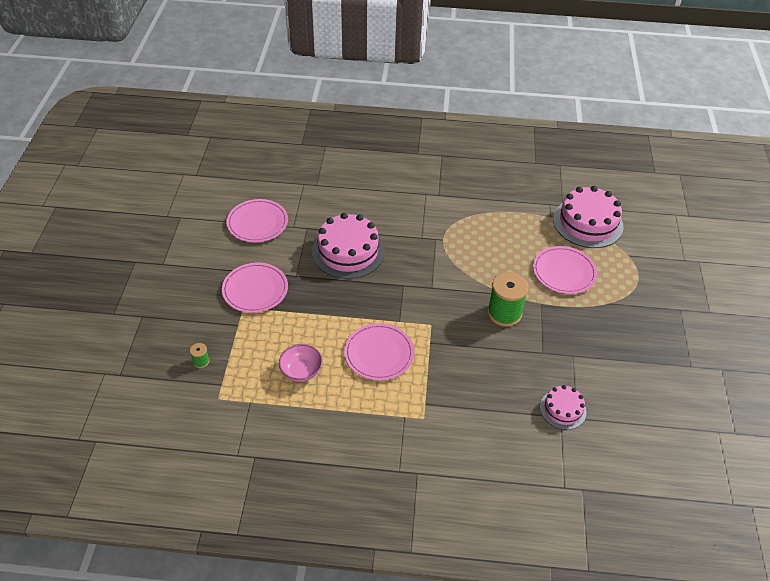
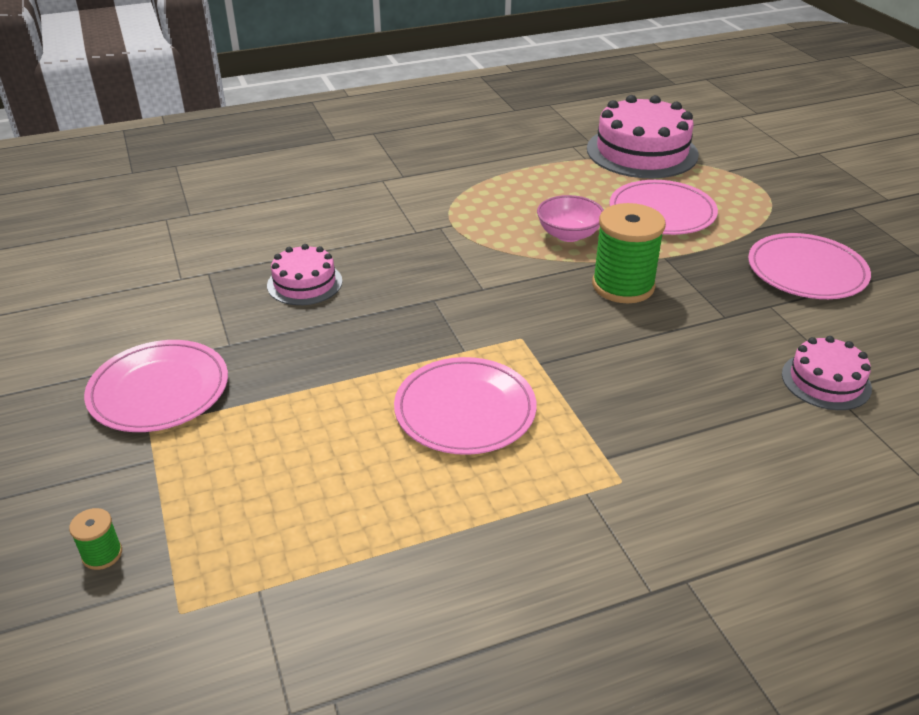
camera: 25 degrees left, 10 degrees down
pink plate [227,199,288,242] -> pink plate moved to [748,233,871,299]
pink bowl [279,344,323,382] -> pink bowl moved to [537,195,604,242]
pink cake [312,213,385,279] -> pink cake [267,244,343,305], size x0.54

